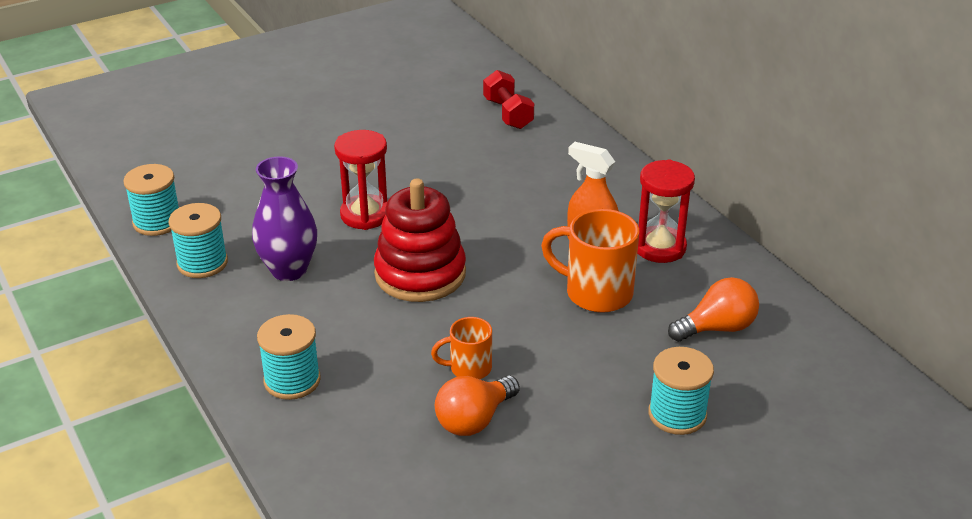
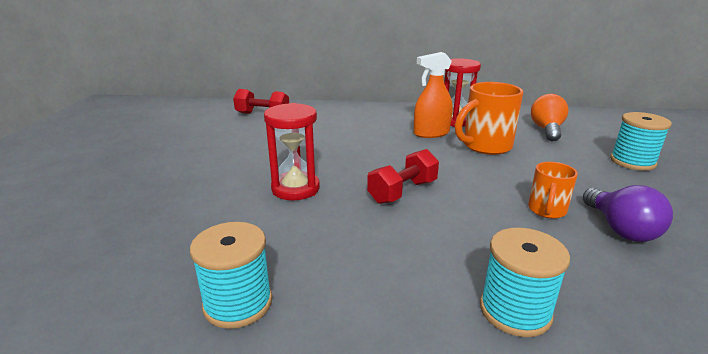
camera: 55 degrees left, 10 degrees down
turquoise spool [123,164,179,236] -> none
purple vase [252,156,317,281] -> none
red stacking toy [374,179,466,302] -> red dumbbell [367,149,439,204]
orange light bulb [435,376,520,436] -> purple light bulb [583,185,673,242]

